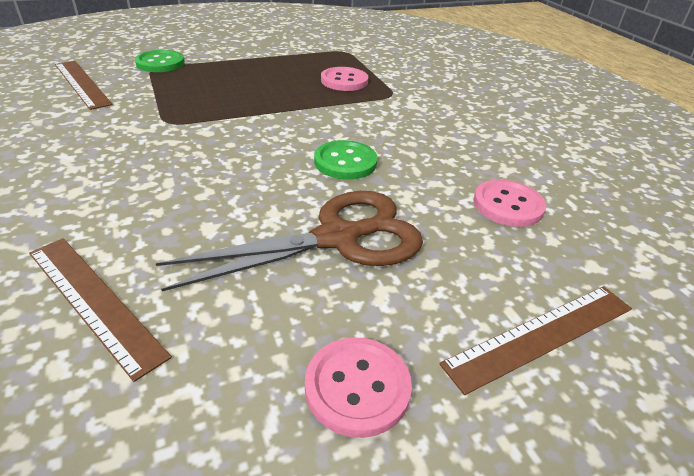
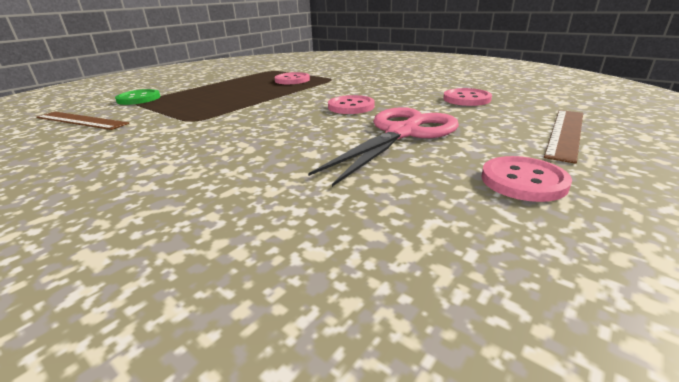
camera: 25 degrees left, 10 degrees down
brown ruler [29,238,172,382] -> none
brown scissors [156,191,423,291] -> pink scissors [308,107,459,187]
green button [314,140,377,180] -> pink button [328,95,375,114]

